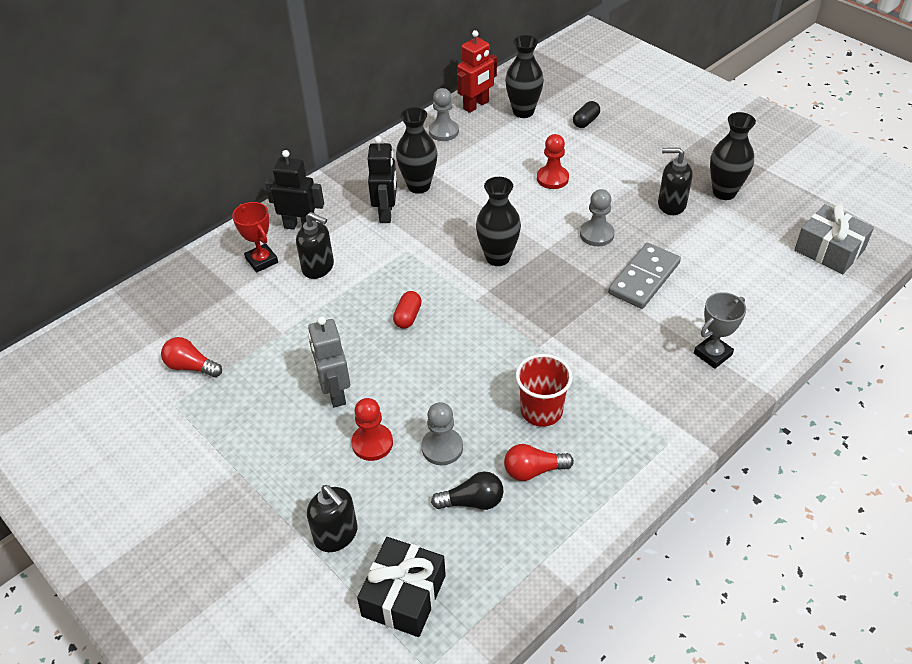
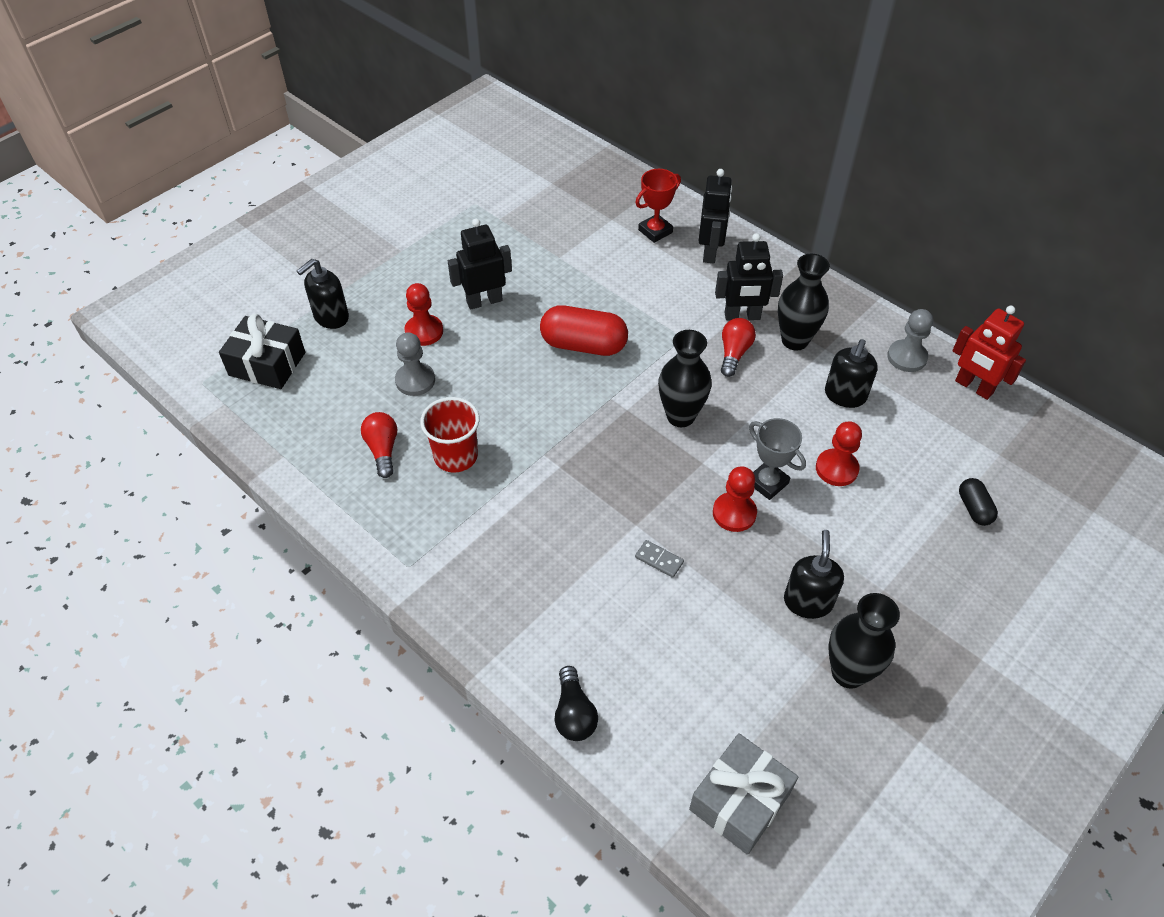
camera: 85 degrees right, 5 degrees up
red light bulb [161,337,222,377] -> red light bulb moved to [721,318,756,377]
black soap dispenser [296,212,334,279] -> black soap dispenser moved to [825,339,878,408]
grey robot [308,316,350,408] -> black robot [448,219,512,310]
red capsule [393,291,422,329] -> red capsule [540,305,628,356], size x1.91
black light bulb [431,472,504,510] -> black light bulb moved to [555,666,598,741]
black vase [505,35,544,118] -> none
black capsule [573,101,600,128] -> black capsule turned 45 degrees clockwise [959,478,998,526]
grey pawn [580,189,615,246] -> red pawn [713,466,757,532]
grey domino [608,243,681,309] -> grey domino [635,540,684,578], size x0.44
grey trophy [694,292,746,369] -> grey trophy moved to [749,418,806,500]

